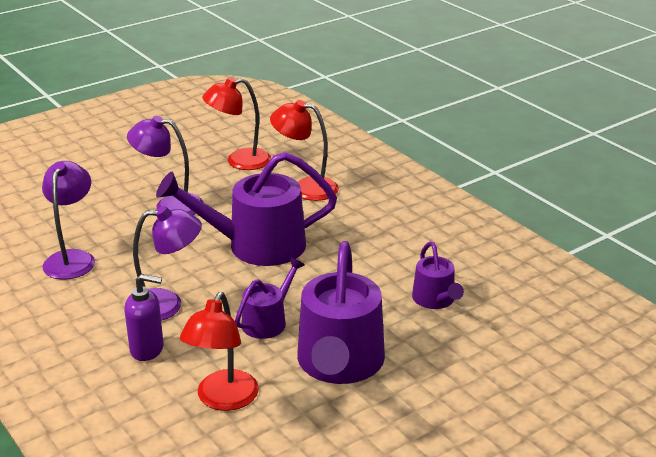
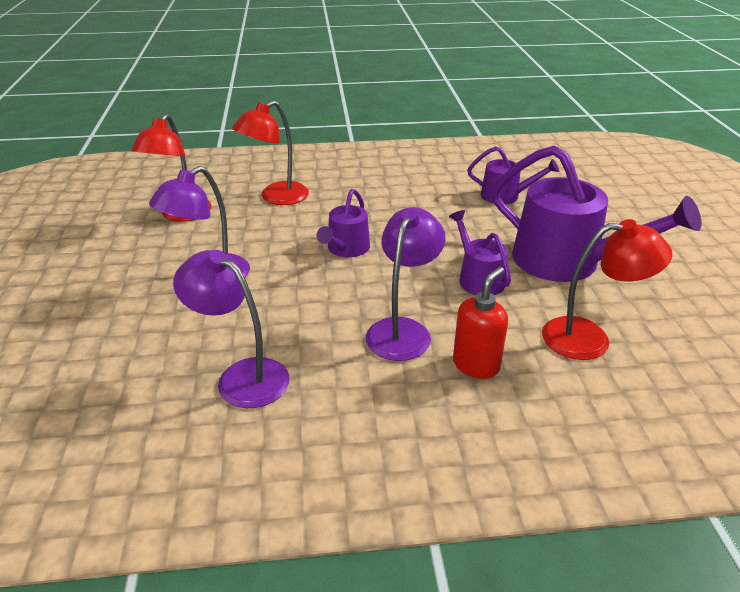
camera: 60 degrees left, 5 degrees up
purple soap dispenser [124,274,164,361] -> red soap dispenser [453,267,508,379]
purple watering can [156,152,337,266] -> purple watering can [317,189,370,257], size x0.52
red lamp [180,292,259,411] -> red lamp turned 45 degrees counterclockwise [542,219,672,360]

